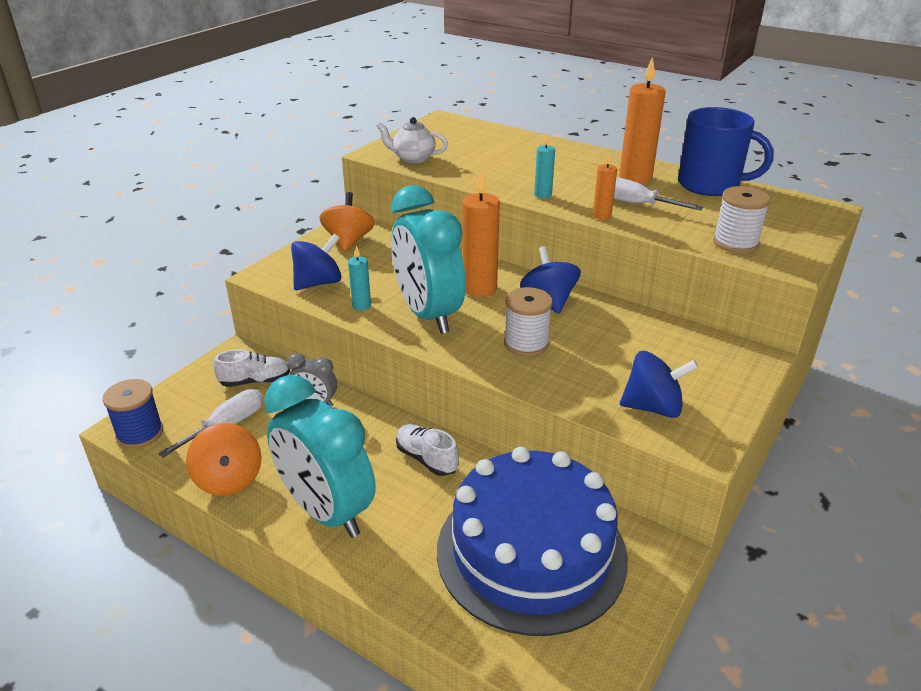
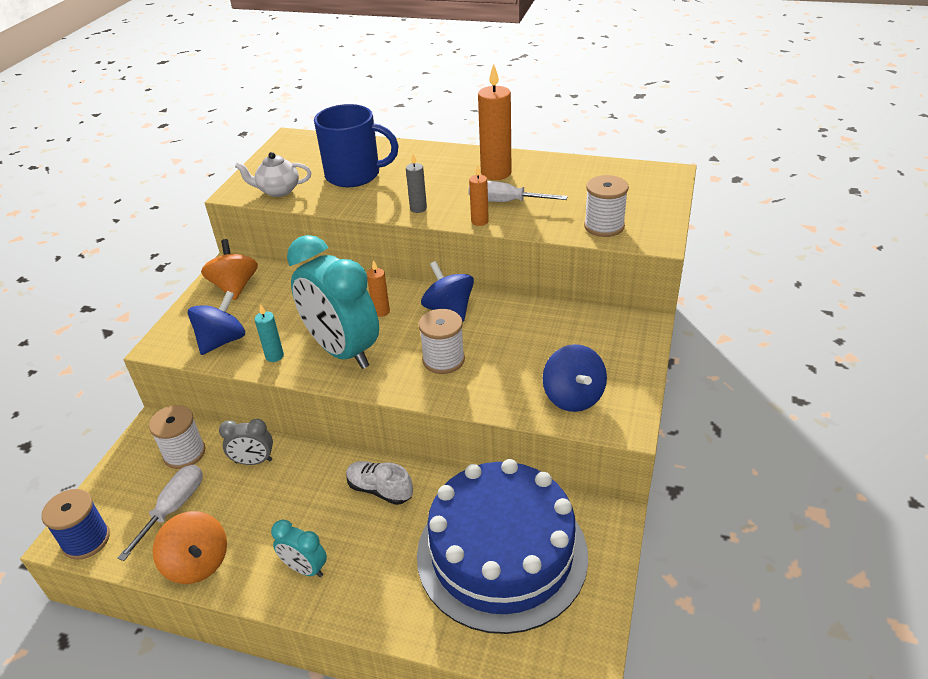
camera: 15 degrees left, 5 degrees up
white shoe [214,349,290,387] -> white spool [149,405,205,469]
turquoise clock [264,375,375,538] -> turquoise clock [271,519,327,577], size x0.46
orange candle [462,169,500,297] -> orange candle [367,260,390,317], size x0.52
turquoise candle [534,134,555,198] -> grey candle [406,154,427,213]
blue spinning top [620,351,698,418] -> blue spinning top turned 90 degrees clockwise [543,344,607,412]
blue mug [678,107,774,196] -> blue mug moved to [314,104,399,187]

